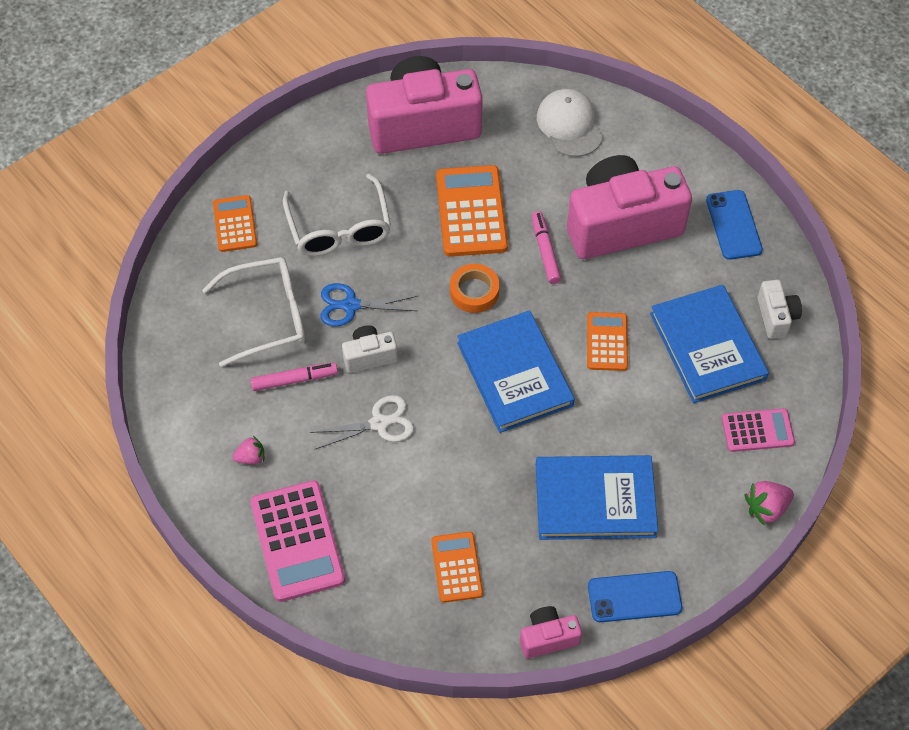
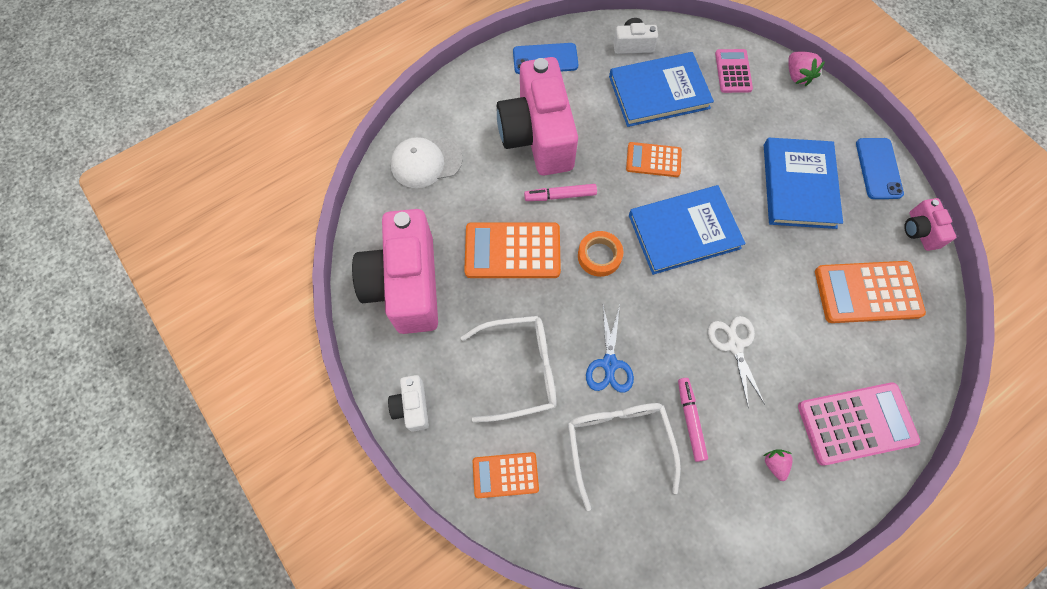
camera: 85 degrees left, 10 degrees up
white camera [342,325,398,373] -> white camera moved to [388,375,429,432]
orange calculator [431,532,483,603] -> orange calculator [815,261,926,323], size x1.67

